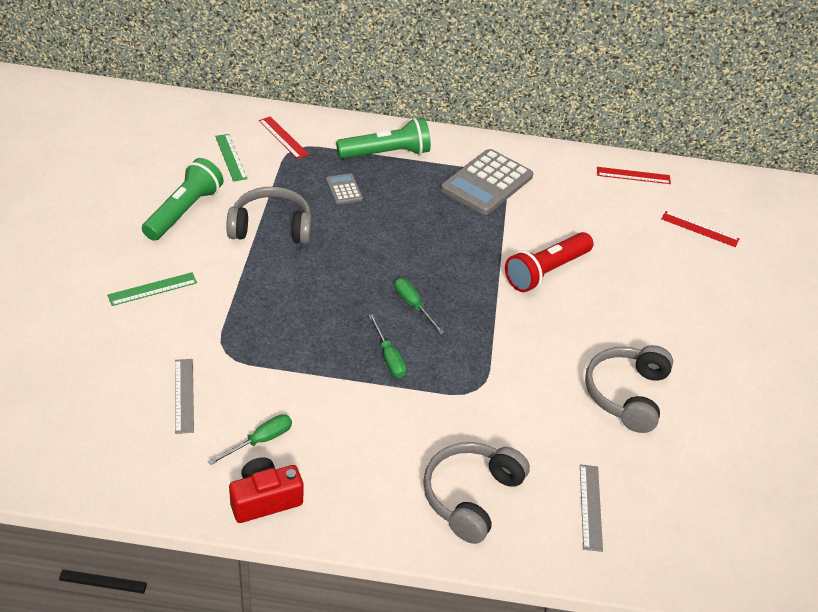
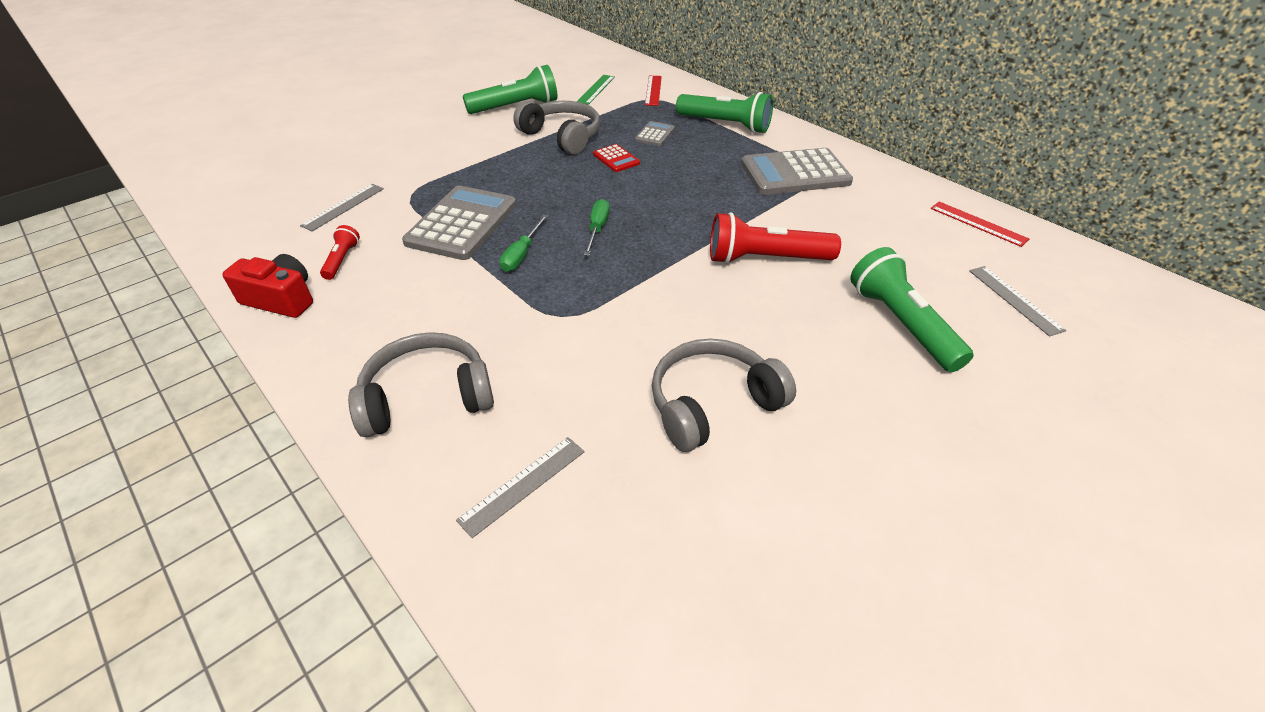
camera: 45 degrees right, 0 degrees up
green ruler [107,272,197,306] -> none
green screwdriver [208,414,292,465] -> red flashlight [320,225,360,280]
red ruler [661,211,739,247] -> grey ruler [969,266,1066,337]
none -> grey calculator [402,185,516,260]
none -> red calculator [593,144,640,172]
none -> green flashlight [850,247,974,372]

